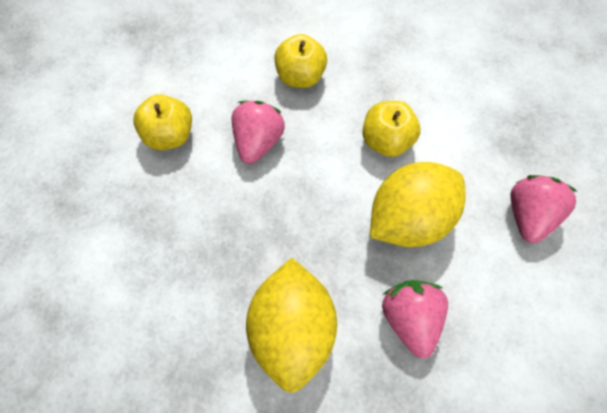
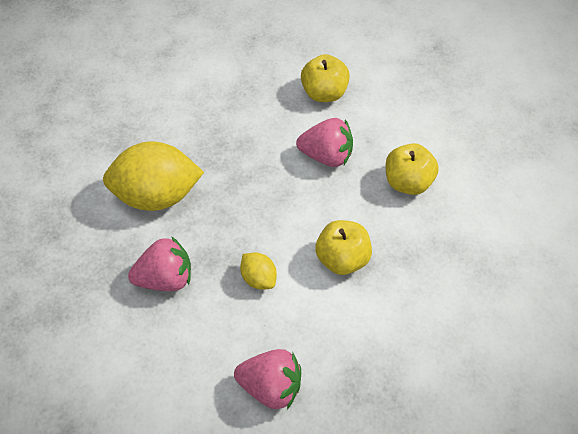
camera: 85 degrees right, 10 degrees down
yellow lemon [370,162,466,247] -> yellow lemon [240,252,277,290], size x0.47

